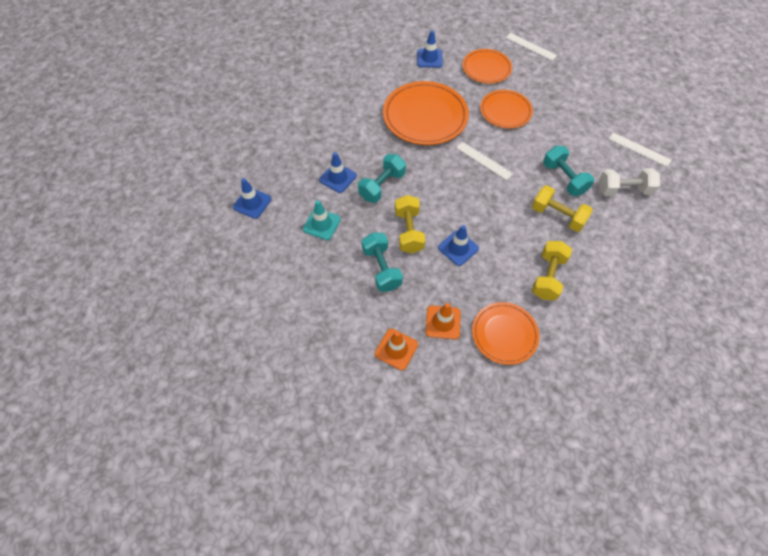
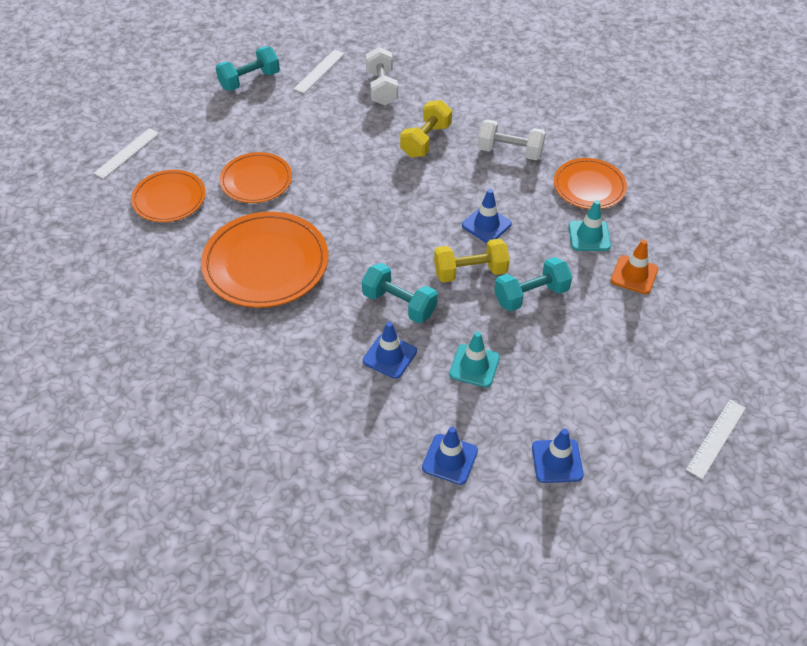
camera: 95 degrees left, 10 degrees down
blue traffic cone [417,30,442,68] -> blue traffic cone moved to [532,428,584,483]
orange traffic cone [426,303,461,339] -> turquoise traffic cone [569,200,611,251]
white ruler [456,141,513,180] -> white ruler moved to [686,400,746,479]
yellow dumbbell [532,241,572,300] -> white dumbbell [478,119,546,160]
turquoise dumbbell [543,146,594,196] -> turquoise dumbbell moved to [215,46,280,91]

